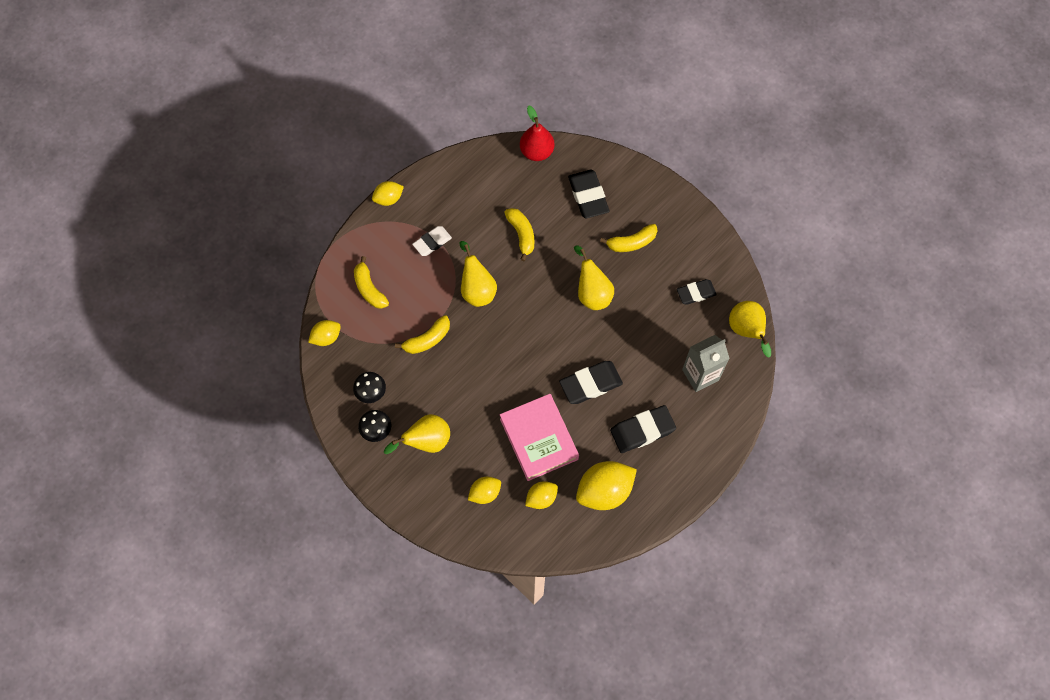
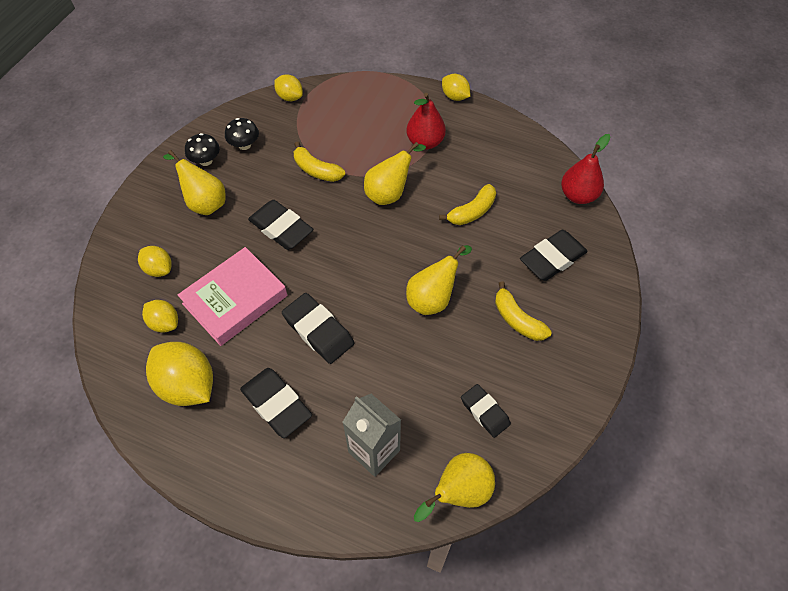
camera: 70 degrees right, 10 degrees down
yellow banana [354,256,389,309] -> none
white eraser [412,226,452,256] -> red pear [407,93,446,150]
none -> black eraser [248,200,313,250]

